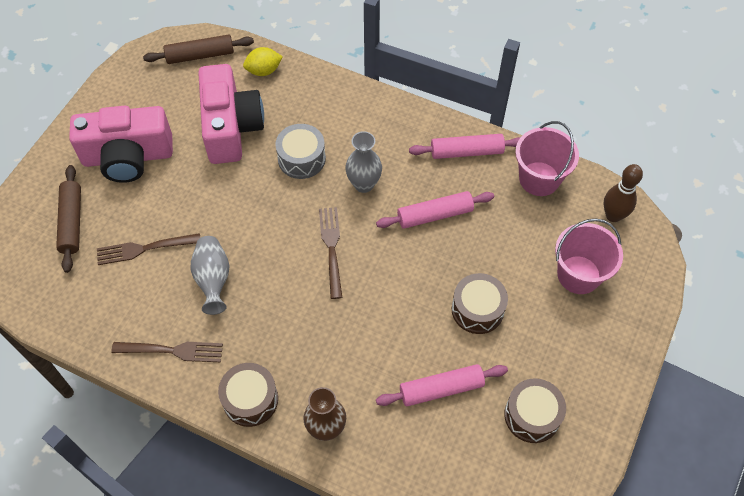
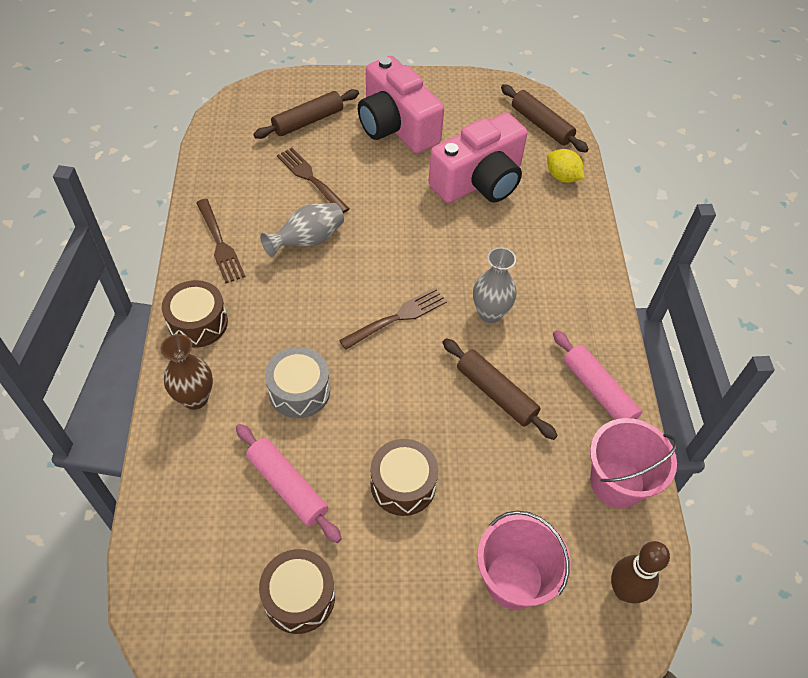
camera: 60 degrees right, 5 degrees down
grey drum [275,124,326,179] -> grey drum moved to [265,347,330,418]
pink rolling pin [376,191,494,229] -> brown rolling pin [442,338,558,440]

